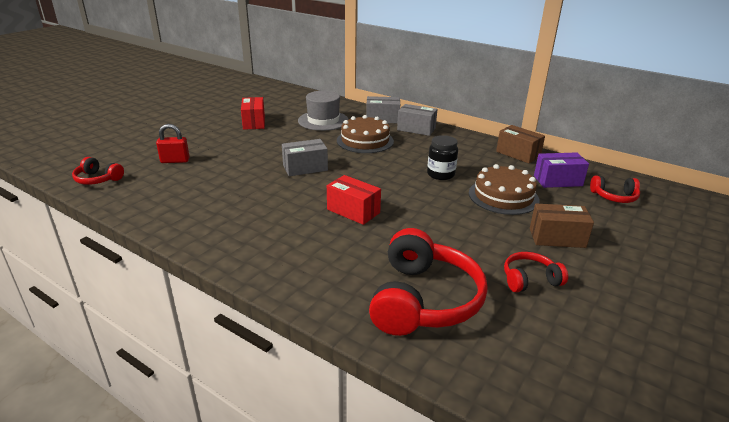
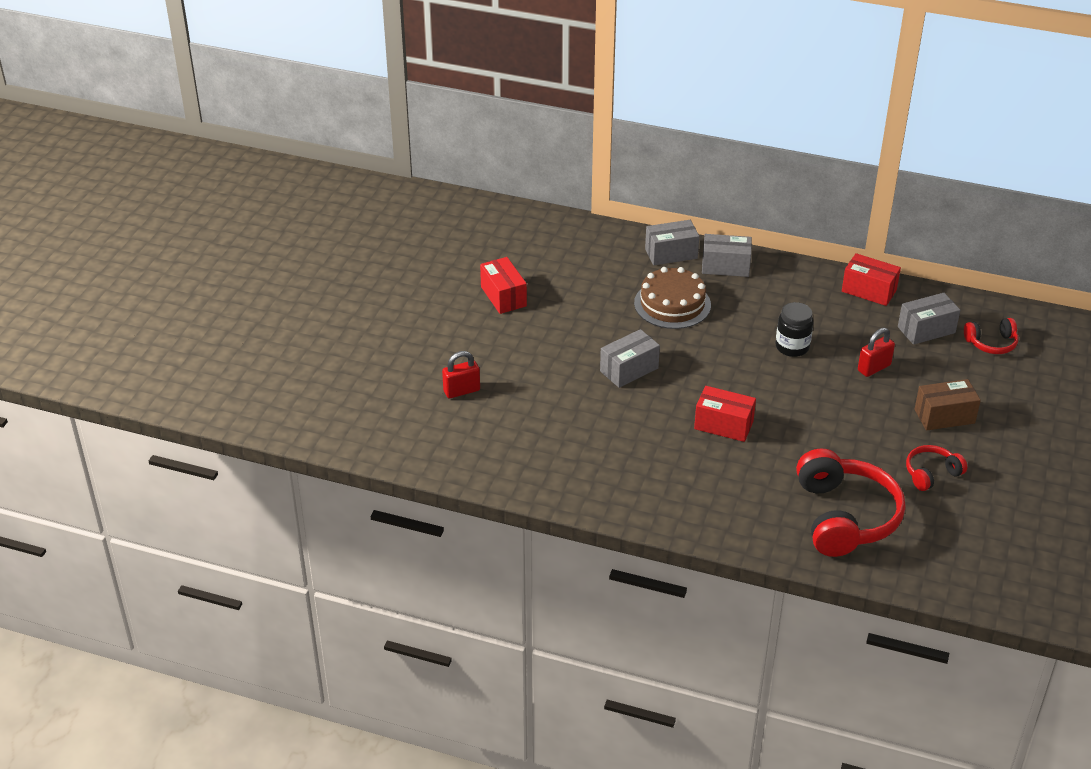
camera: 15 degrees left, 10 degrees up
red headphones [72,157,124,185] -> none
grey hat [298,91,349,131] -> none
brown cake [469,164,539,215] -> red padlock [858,328,895,377]
brown box [496,125,545,163] -> red box [842,253,901,306]
purple box [534,152,589,188] -> grey box [898,293,960,345]

